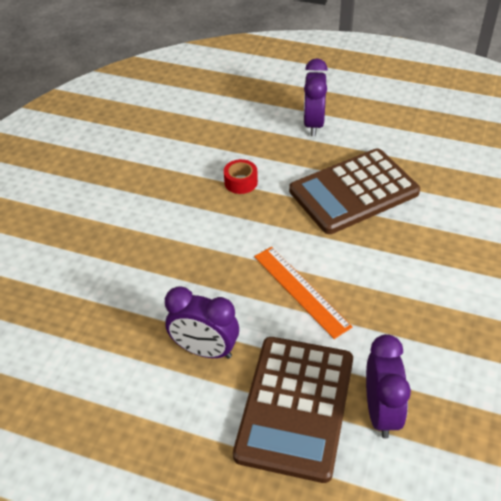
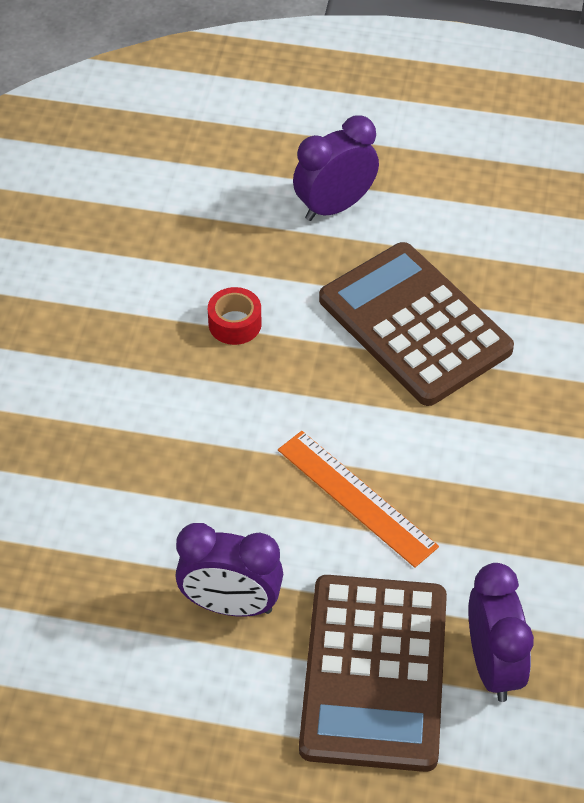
camera: 10 degrees left, 5 degrees up
brown calculator [289,148,420,234] -> brown calculator turned 90 degrees clockwise [319,242,514,406]
purple clock [303,58,328,136] -> purple clock turned 60 degrees clockwise [293,115,379,221]

